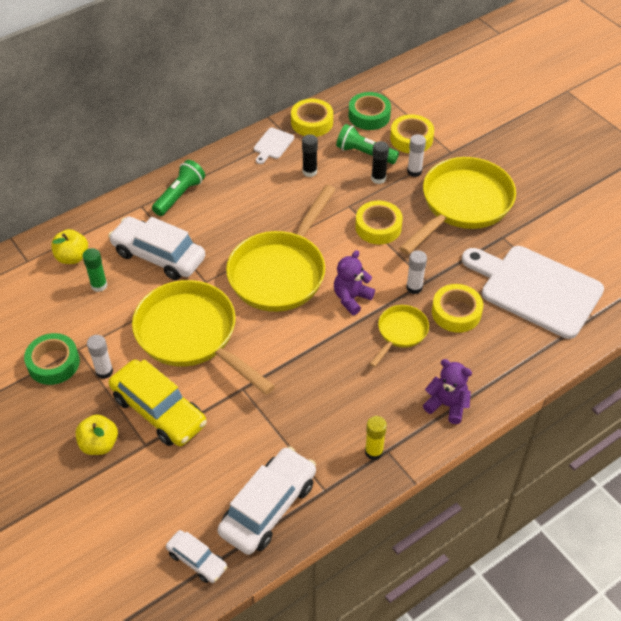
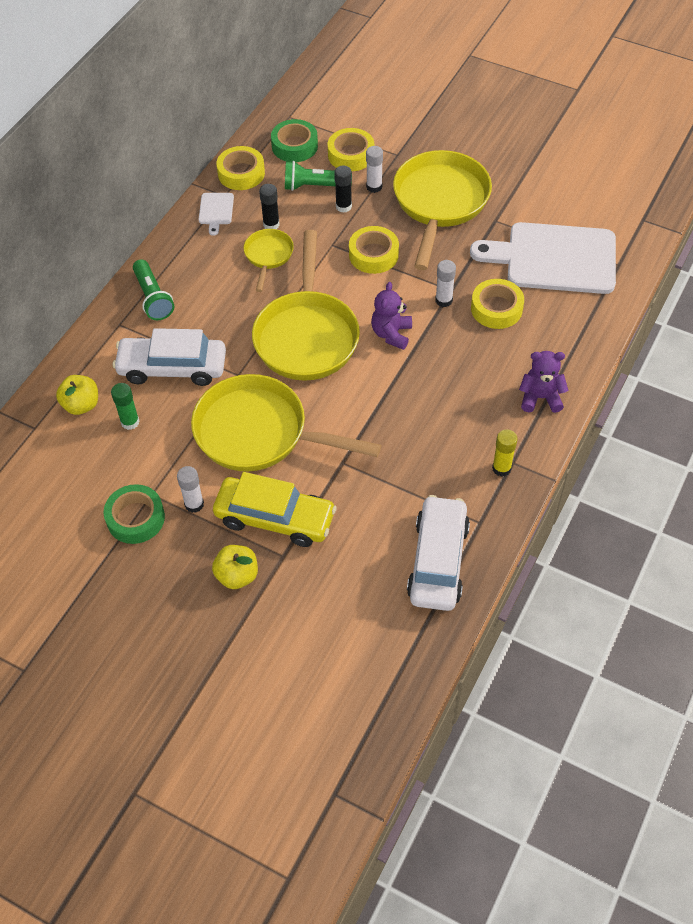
camera: 25 degrees left, 5 degrees up
green flashlight [152,160,205,216] -> green flashlight turned 150 degrees clockwise [133,259,174,320]
white car [166,530,228,583] -> none
yellow pan [370,305,429,367] -> yellow pan moved to [243,229,294,292]

